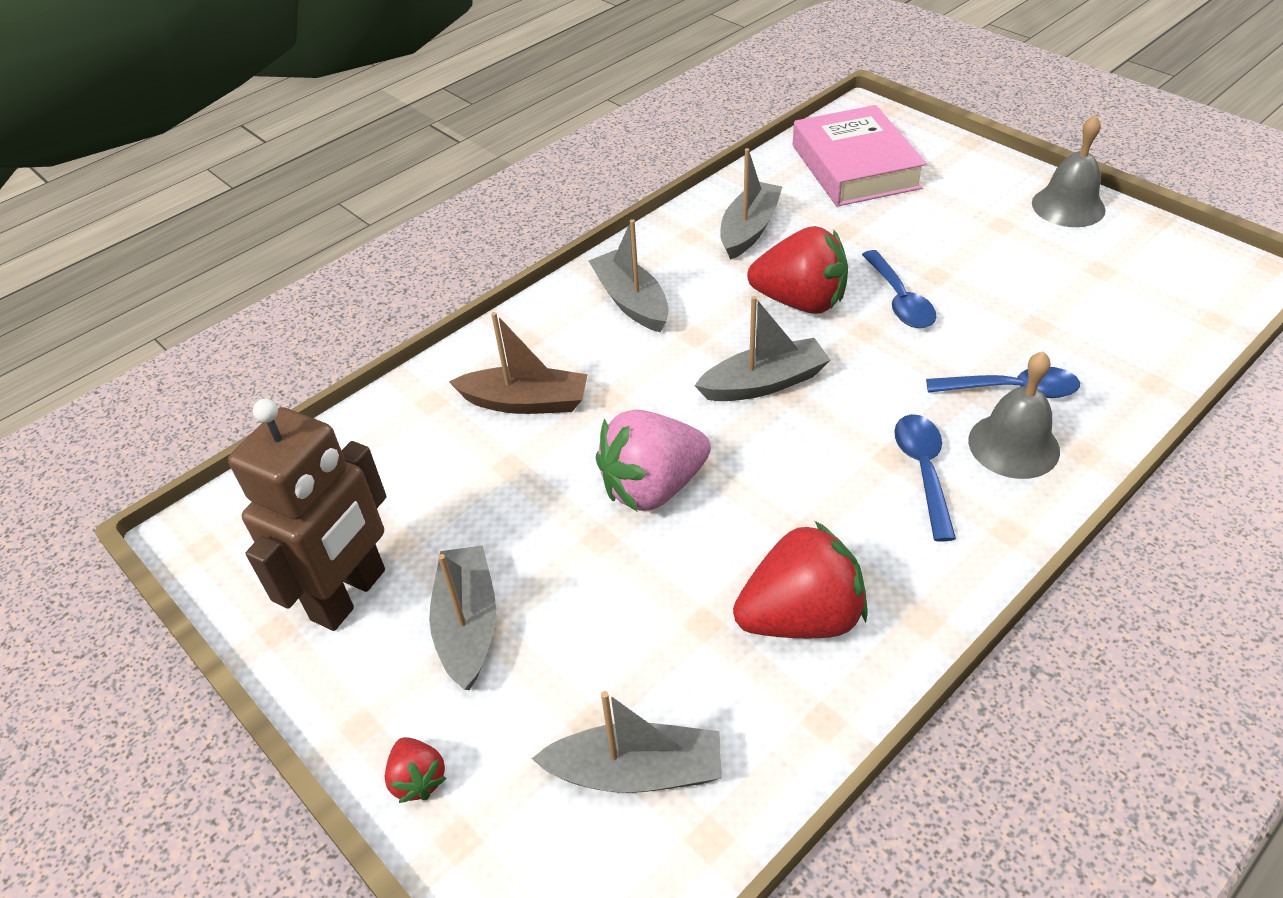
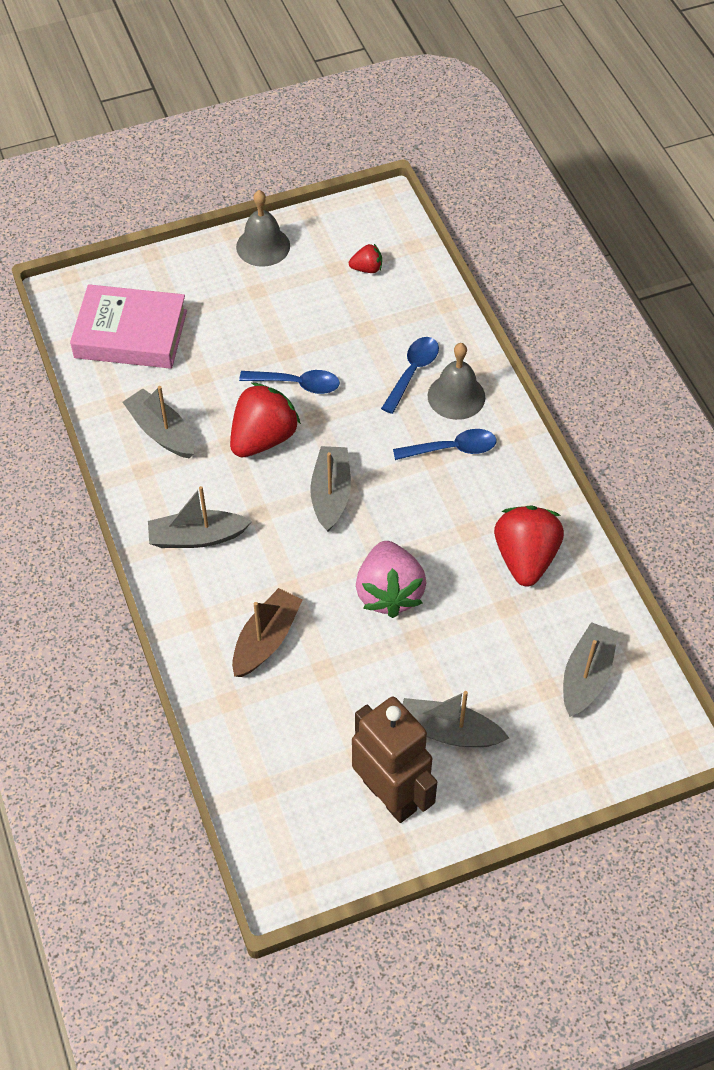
camera: 70 degrees left, 10 degrees up
red strawberry [385,737,446,803] -> red strawberry moved to [349,244,382,273]
blue spoon [894,414,956,542] -> blue spoon turned 150 degrees clockwise [393,429,496,460]

